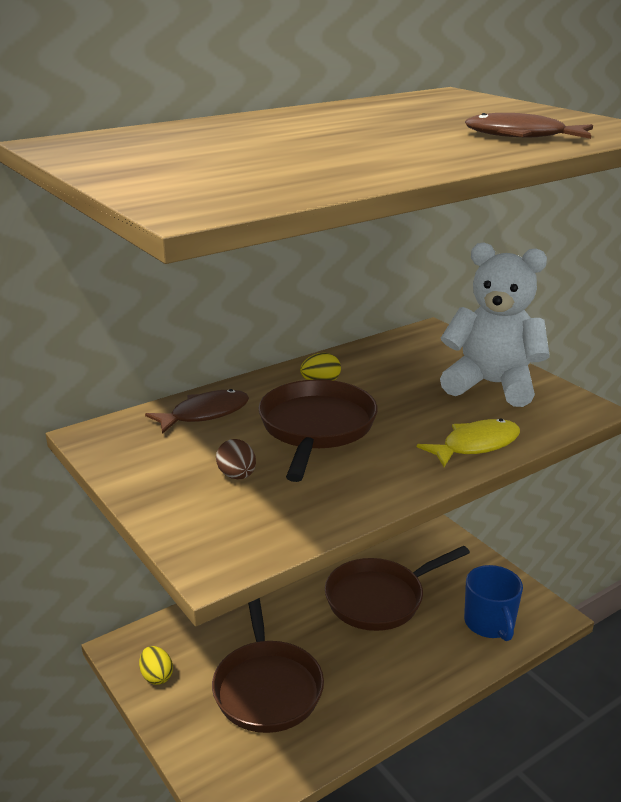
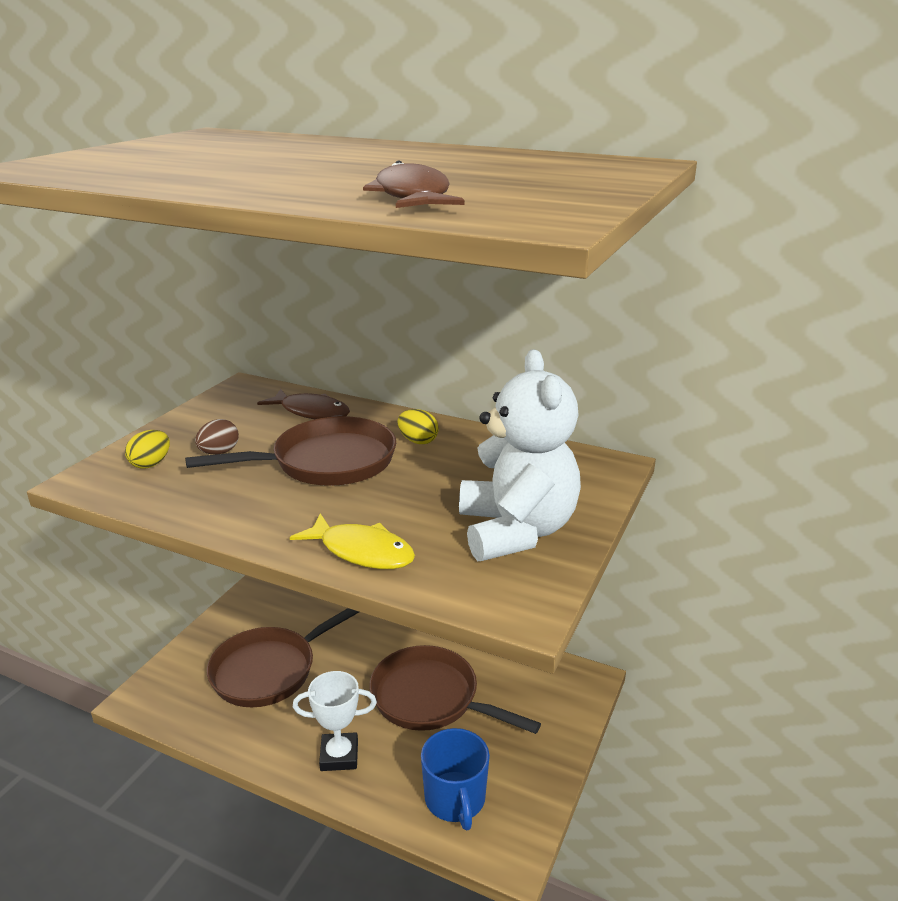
camera: 60 degrees right, 0 degrees up
yellow egg [139,646,173,685] -> yellow egg moved to [125,430,170,469]
blue mug [464,565,523,641] -> blue mug turned 60 degrees counterclockwise [421,728,490,830]
none -> white trophy [293,671,377,771]

